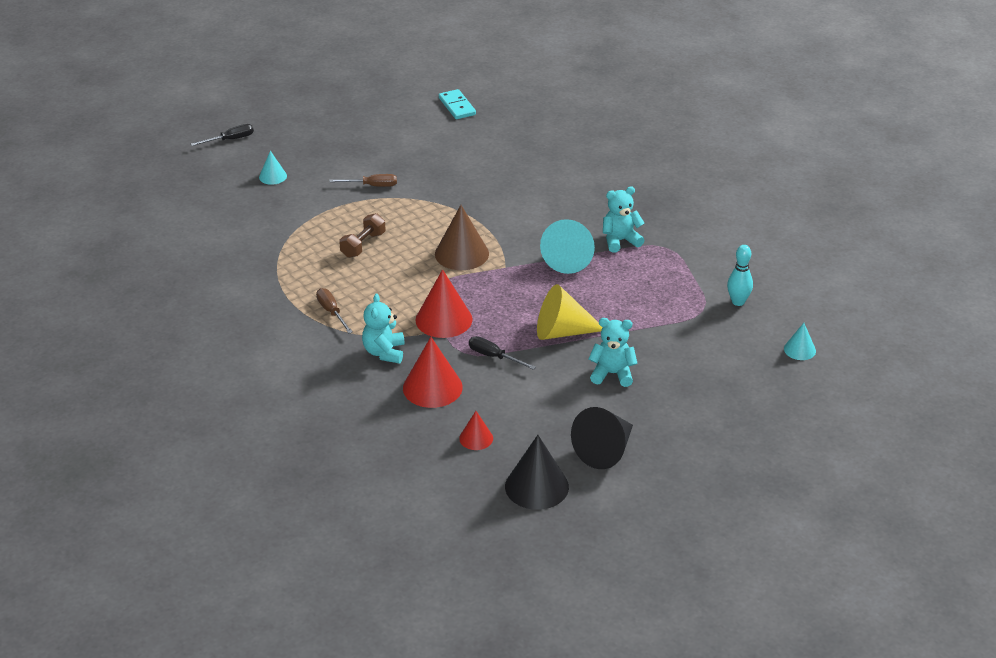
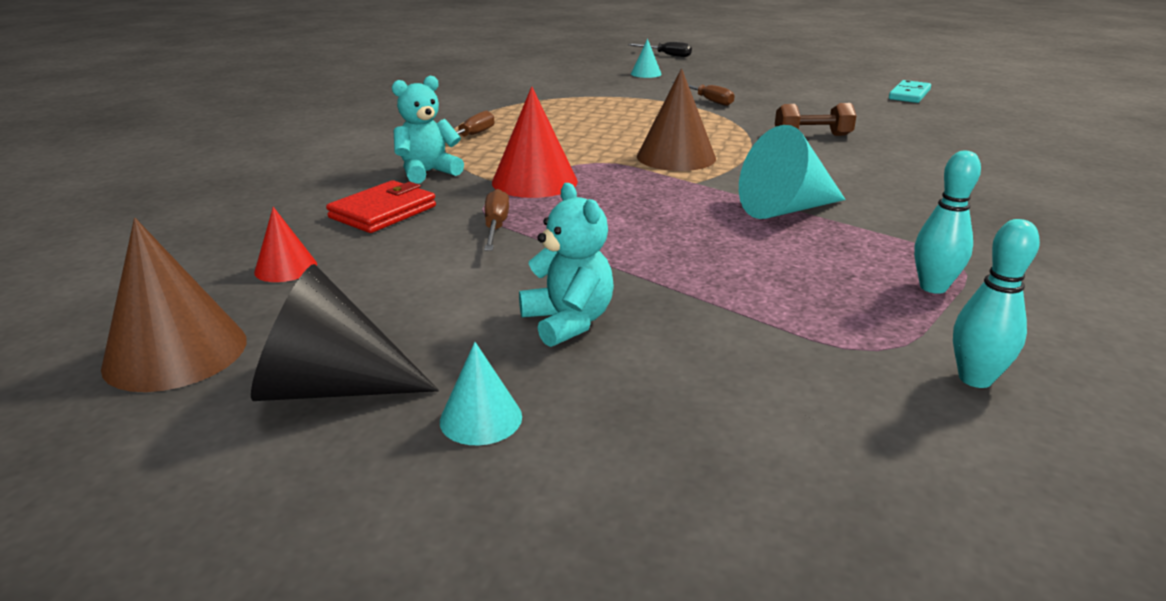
camera: 55 degrees right, 10 degrees down
brown dumbbell [339,213,386,258] -> brown dumbbell moved to [775,103,857,136]
red cone [403,337,463,408] -> red wallet [326,180,436,233]
black screwdriver [469,336,536,370] -> brown screwdriver [484,189,509,251]
black cone [505,435,569,510] -> brown cone [101,218,247,392]
yellow cone [537,284,602,340] -> none
turquoise teddy bear [603,186,645,253] -> none
turquoise cone [784,323,816,360] -> turquoise cone moved to [440,342,522,445]
none -> turquoise bowling pin [914,151,981,294]

